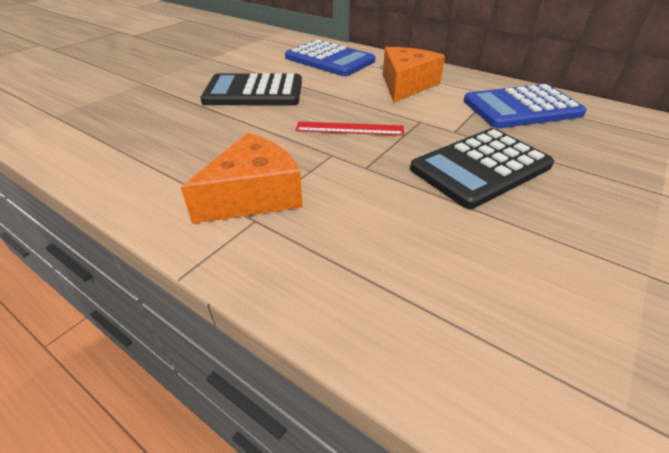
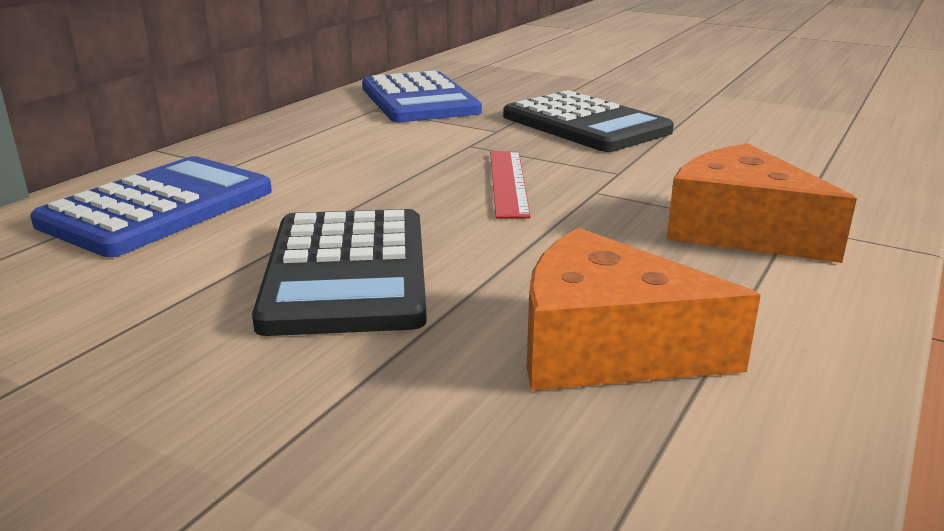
camera: 95 degrees left, 15 degrees down
orange cheese [383,47,445,102] -> orange cheese moved to [527,228,761,391]

